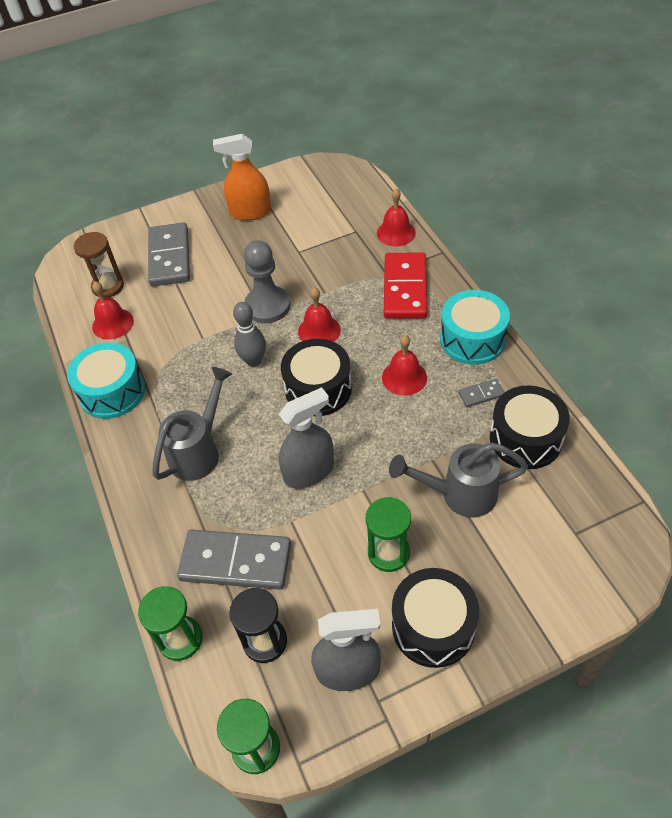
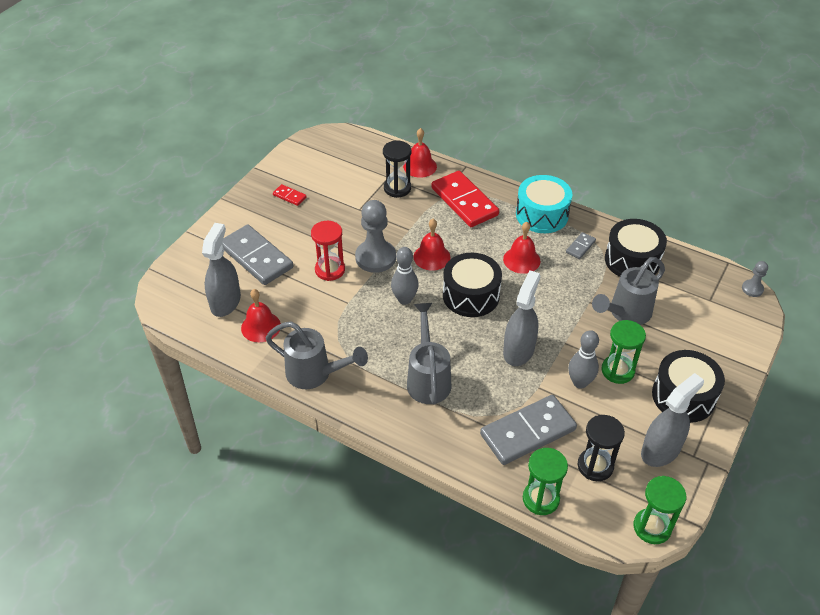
camera: 40 degrees left, 5 degrees down
turquoise drum [67,342,145,419] -> grey watering can [266,321,368,389]
brown hourglass [74,232,124,297] -> grey spray bottle [202,223,241,317]
orange spray bottle [213,134,271,221] -> red domino [273,184,306,206]
none -> red hourglass [311,221,345,281]
none -> black hourglass [383,141,411,198]
none -> grey bowling pin [568,330,599,389]
none -> grey pawn [742,261,768,297]

